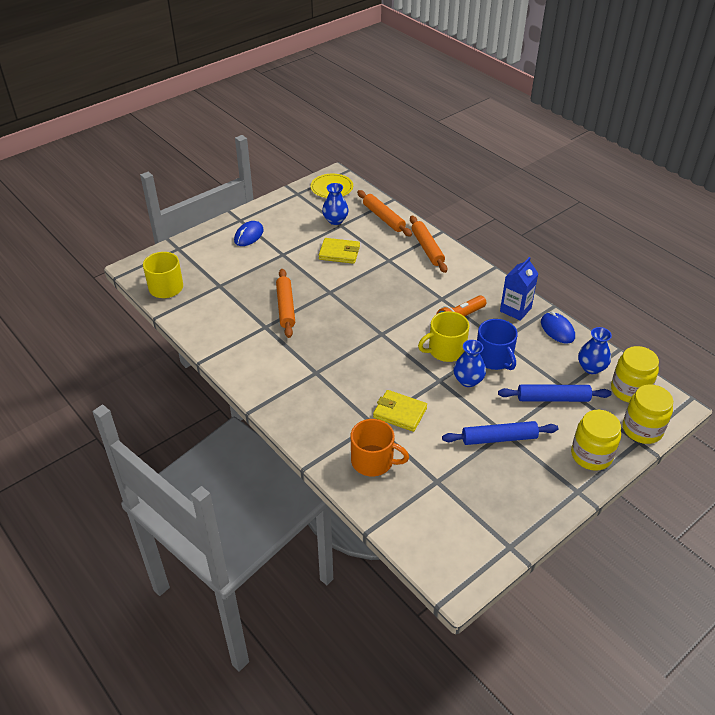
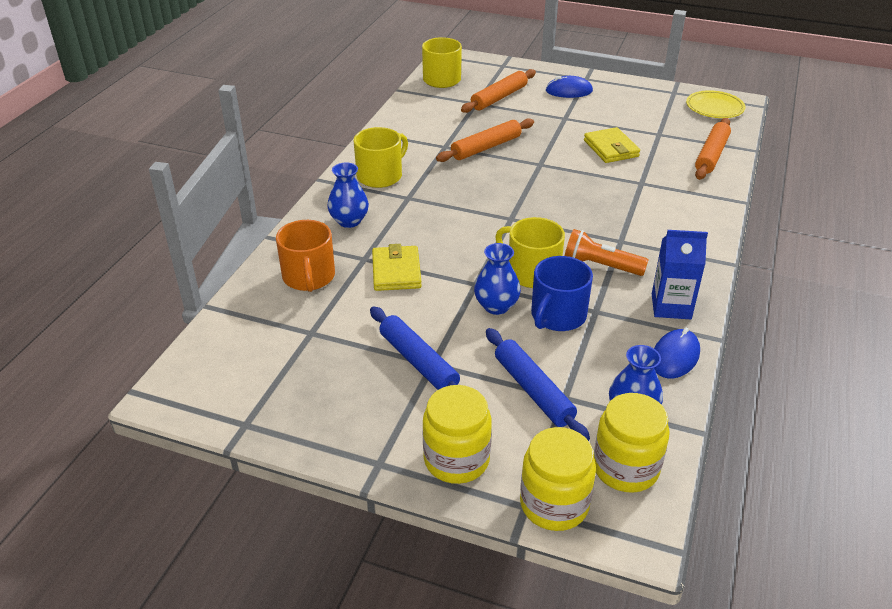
camera: 60 degrees right, 5 degrees down
blue vase [322,183,349,225] -> blue vase moved to [327,163,369,228]
orange rolling pin [410,216,447,273] -> orange rolling pin moved to [461,69,536,113]
none -> yellow mug [354,127,408,188]

